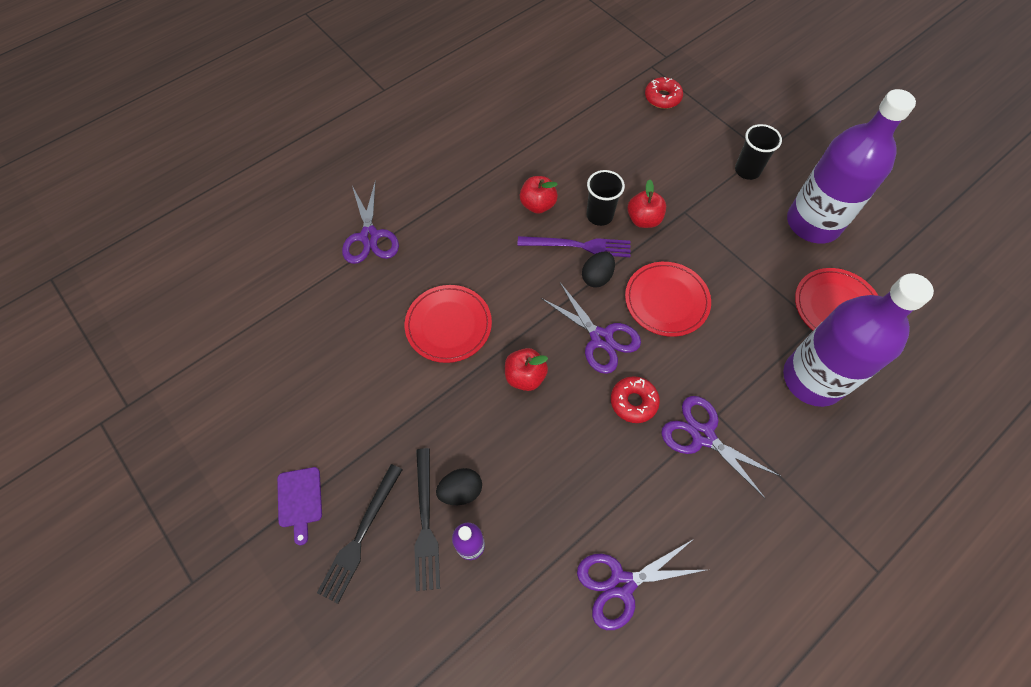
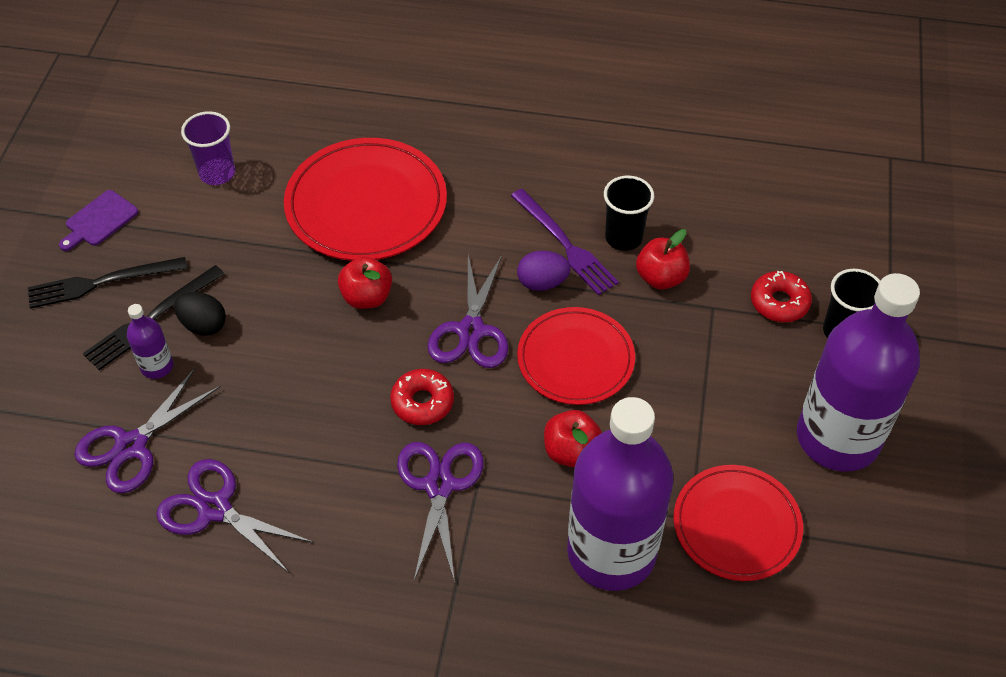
camera: 50 degrees right, 10 degrees down
purple scissors [342,180,399,264] -> purple scissors moved to [74,368,220,493]
red plate [405,285,492,363] -> red plate [284,138,447,261], size x1.51
red apple [520,176,558,214] -> red apple moved to [544,410,602,467]
black egg [582,252,615,288] -> purple egg [517,251,571,291]
red donut [645,77,683,109] -> red donut moved to [751,271,812,322]
none -> purple cup [181,111,235,185]

